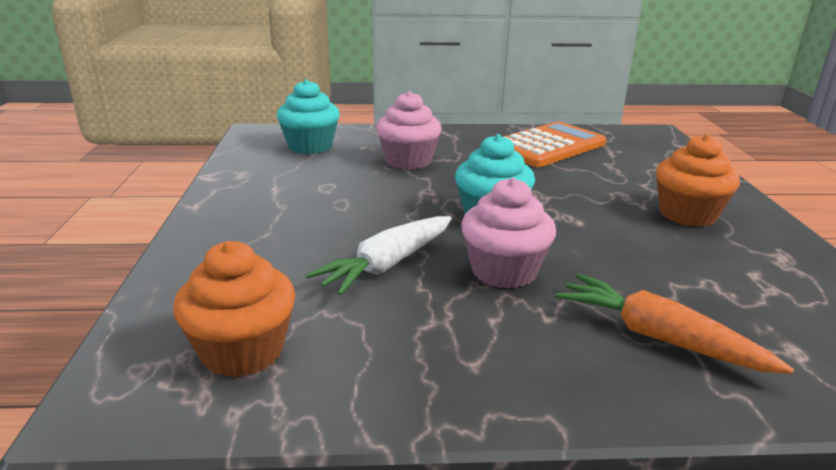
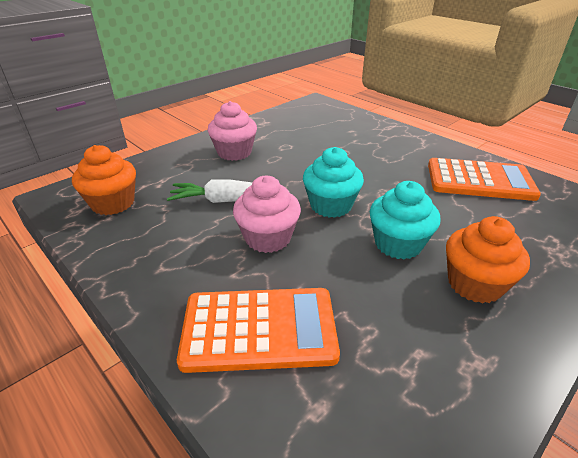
camera: 50 degrees right, 10 degrees up
turquoise cupcake [277,79,340,154] -> turquoise cupcake moved to [369,181,440,259]
pink cupcake [376,91,442,169] -> pink cupcake moved to [207,101,257,161]
orange carrot [556,274,794,374] -> orange calculator [177,288,340,373]

